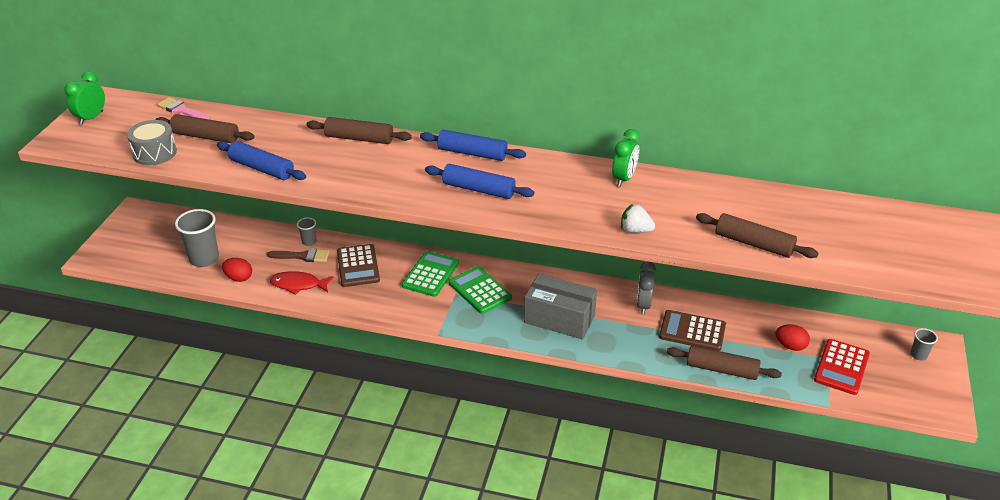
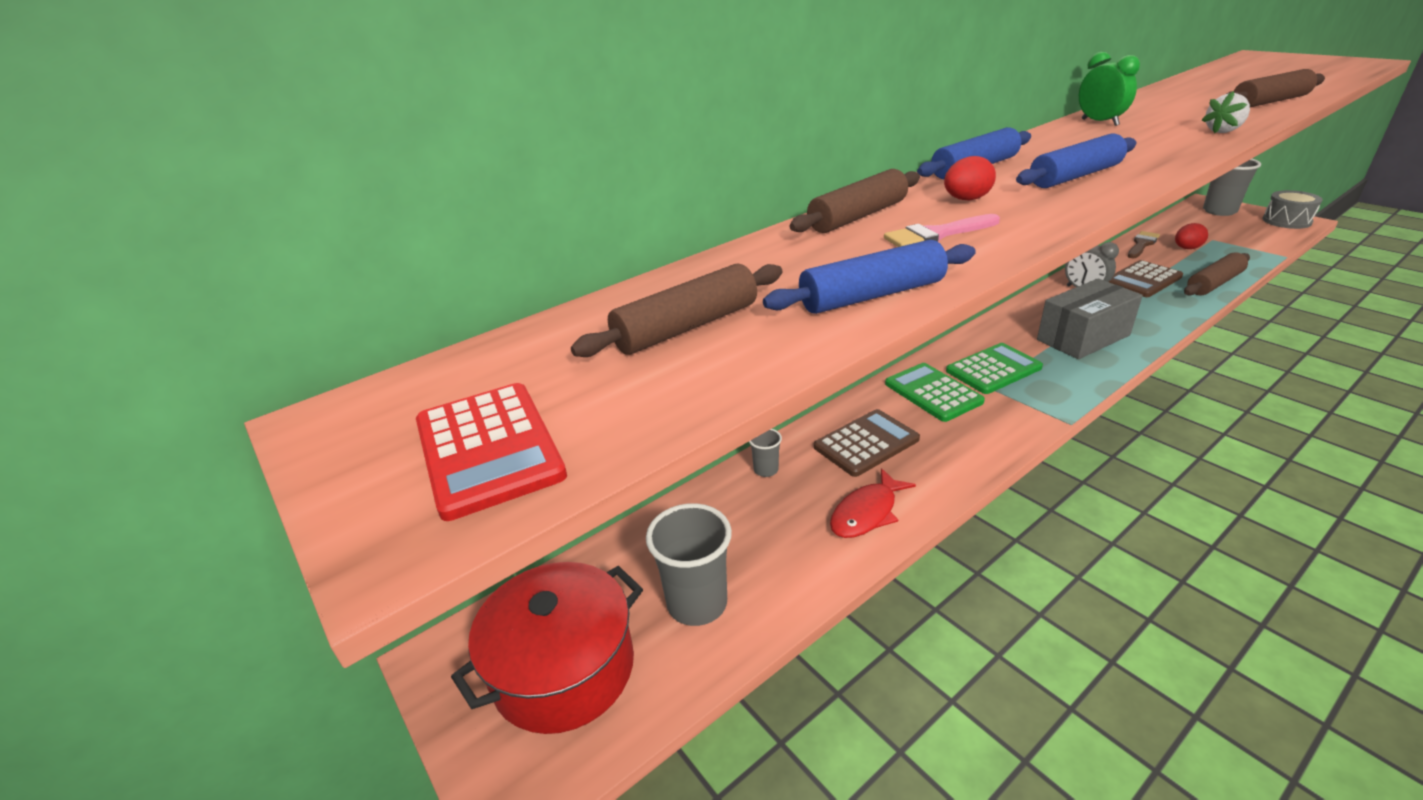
camera: 50 degrees left, 5 degrees down
green clock [65,72,105,125] -> none
grey drum [127,120,177,165] -> grey drum moved to [1262,190,1323,229]
pink brush [157,97,210,120] -> pink brush moved to [884,214,1000,247]
red egg [222,258,252,282] -> red egg moved to [944,156,996,201]
brown brush [267,248,329,262] -> brown brush moved to [1128,231,1160,258]
brown calculator [337,244,380,287] -> brown calculator turned 60 degrees counterclockwise [814,409,920,477]
green calculator [449,266,512,314] -> green calculator turned 150 degrees clockwise [946,343,1043,394]
red calculator [814,339,870,395] -> red calculator moved to [416,383,567,521]
grey cup [910,328,938,360] -> grey cup [1203,159,1261,216], size x1.98
none -> red pot [451,562,643,734]

